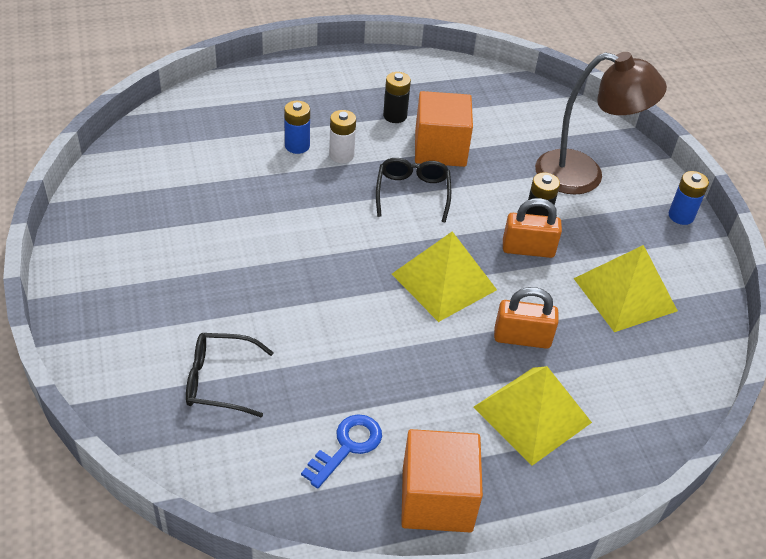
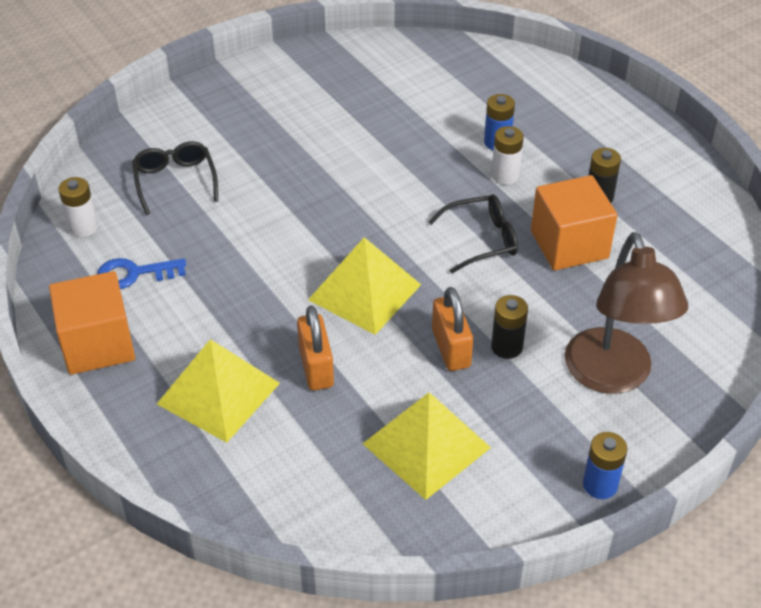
camera: 75 degrees right, 0 degrees up
blue key [301,414,382,489] -> blue key turned 150 degrees clockwise [97,258,186,289]
none -> white battery [58,177,98,237]

